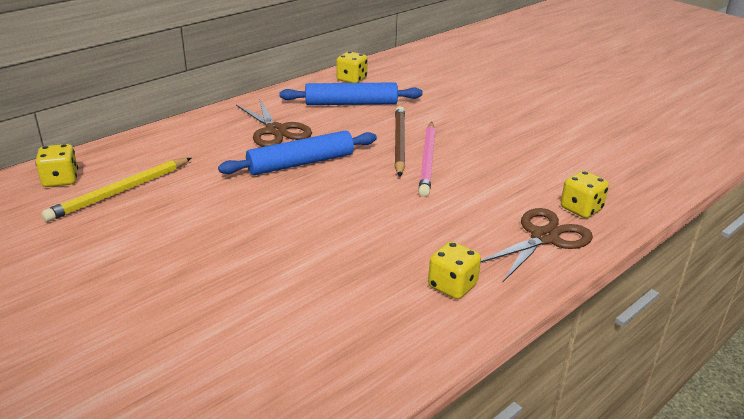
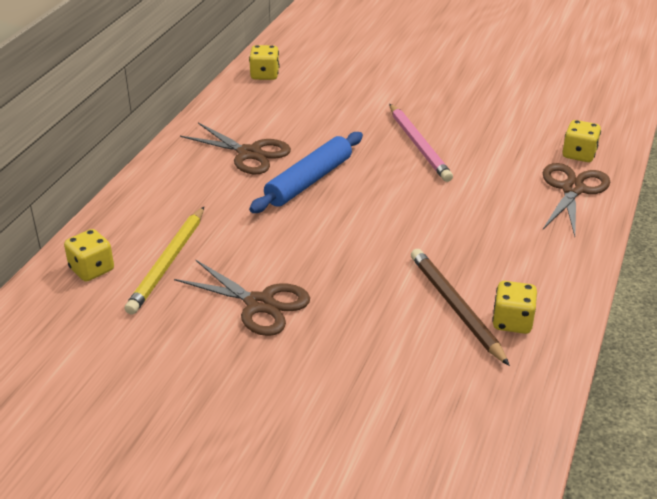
camera: 25 degrees left, 5 degrees up
blue rolling pin [280,82,423,105] -> none
brown pencil [395,106,405,177] -> brown pencil moved to [411,249,510,366]
yellow dice [428,241,481,299] -> yellow dice moved to [492,281,537,334]
none -> brown scissors [174,259,310,336]

